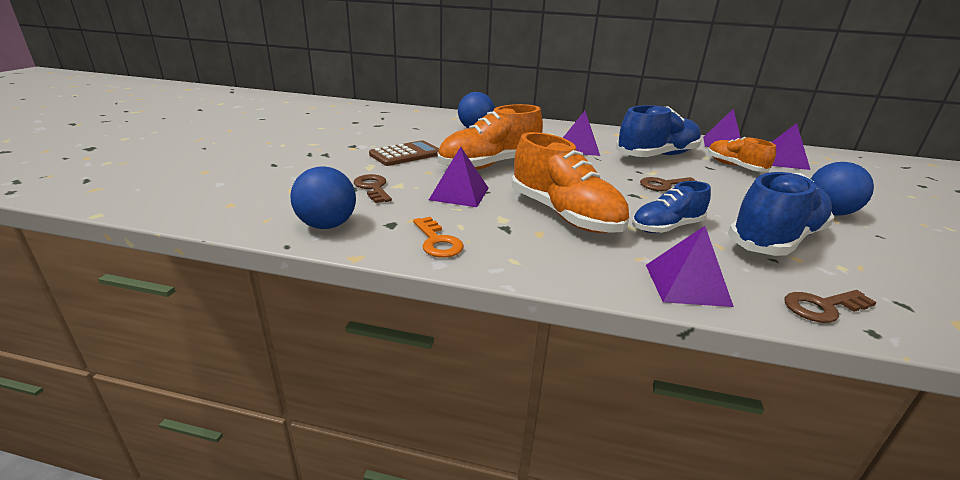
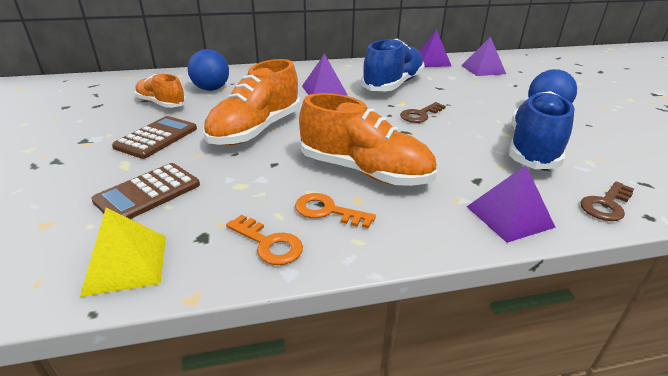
camera: 25 degrees left, 5 degrees up
blue ball [290,166,356,229] -> yellow pyramid [80,208,166,297]
brown key [354,174,392,203] -> brown calculator [91,163,200,219]
purple pyramid [429,147,489,207] -> none
blue shoe [632,181,711,233] -> none
orange shoe [708,137,776,172] -> orange shoe moved to [135,74,186,108]
none -> orange key [295,193,376,229]

